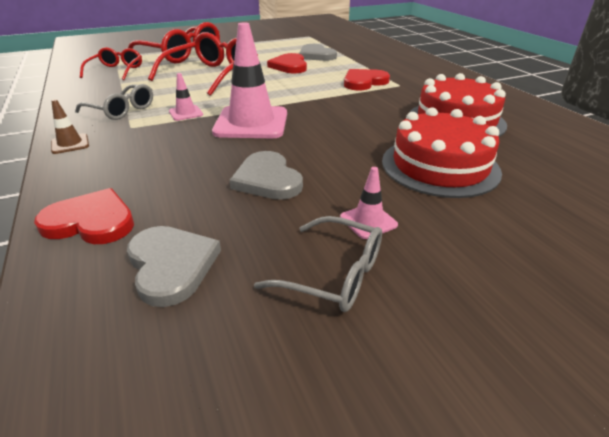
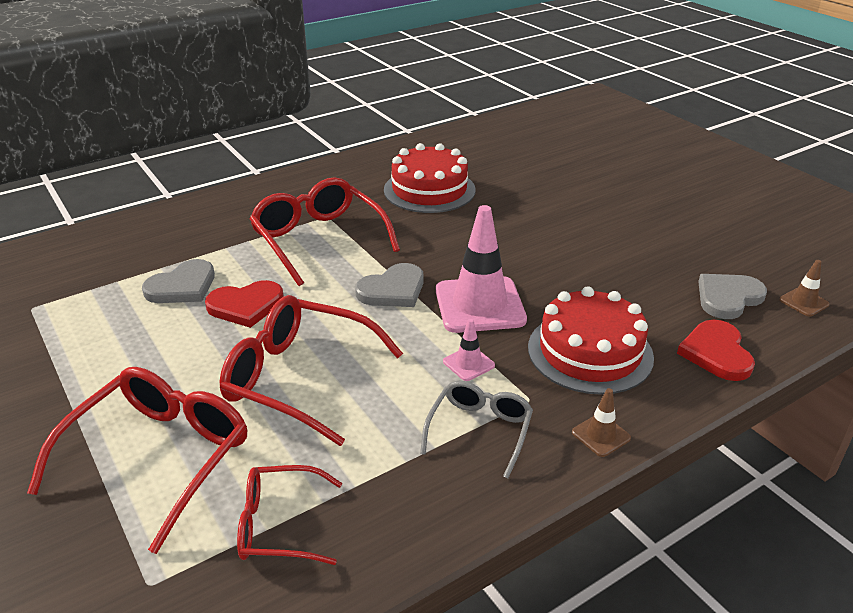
camera: 100 degrees left, 0 degrees up
grey heart [229,151,303,200] -> grey heart moved to [355,263,424,307]
grey glasses [254,216,382,312] -> none
pink traffic cone [340,167,398,239] -> none
red heart [344,69,390,90] -> red glasses [249,177,400,286]
red cake [382,107,502,198] -> red cake moved to [528,286,654,395]
none -> brown traffic cone [779,260,830,317]

